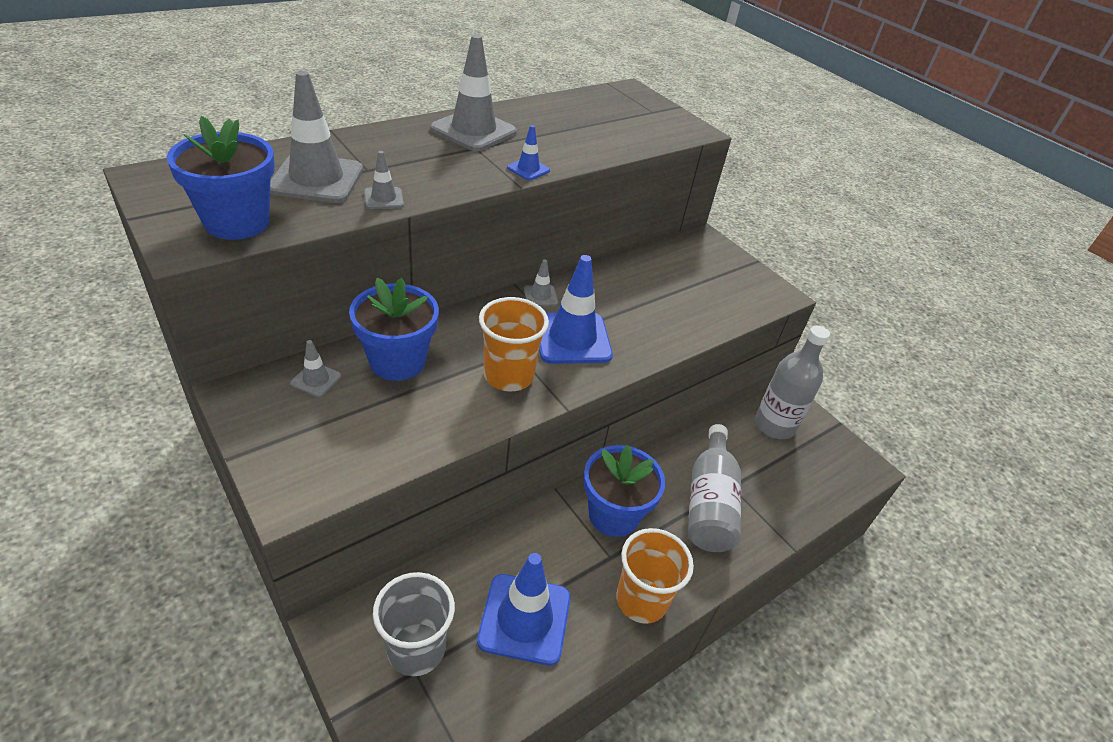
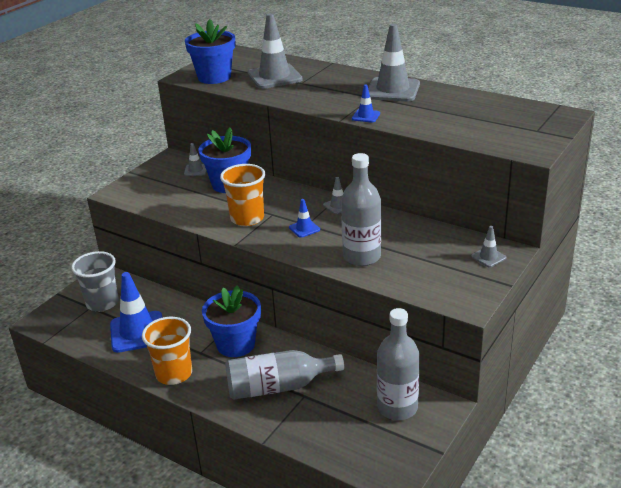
camera: 75 degrees right, 10 degrees down
grey traffic cone [364,151,404,209] -> grey traffic cone moved to [471,226,506,267]
blue traffic cone [539,255,613,364] -> blue traffic cone [289,199,320,238], size x0.47
none -> grey bottle [341,153,381,266]

